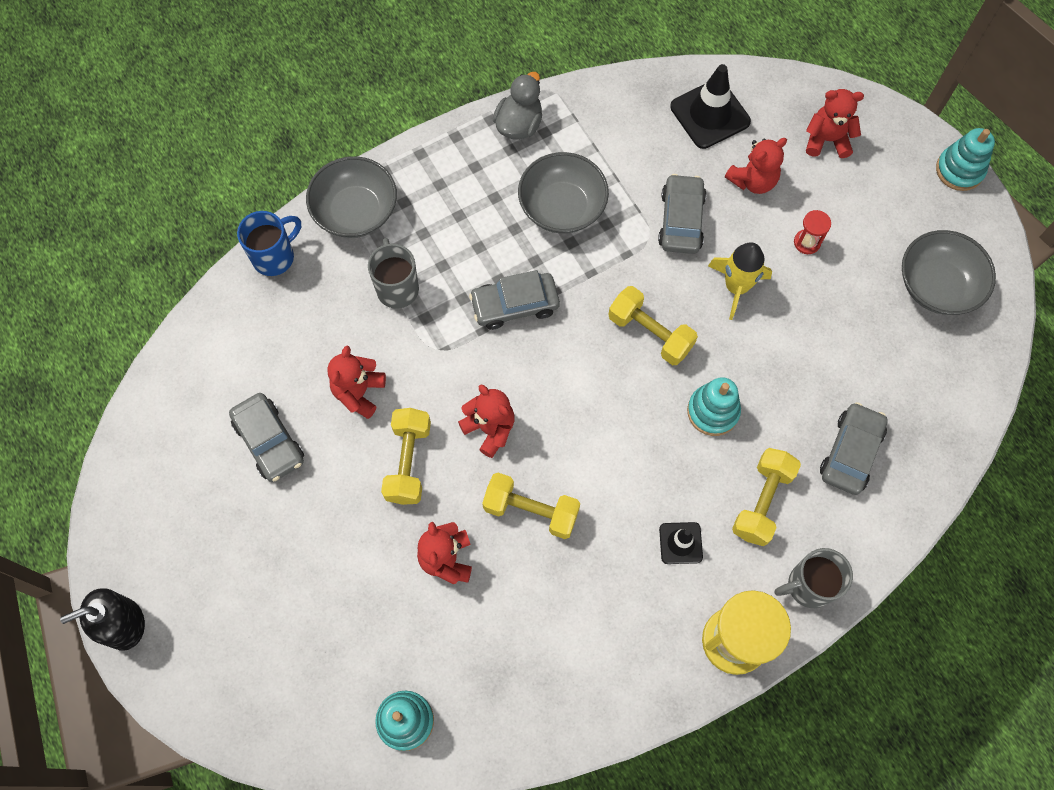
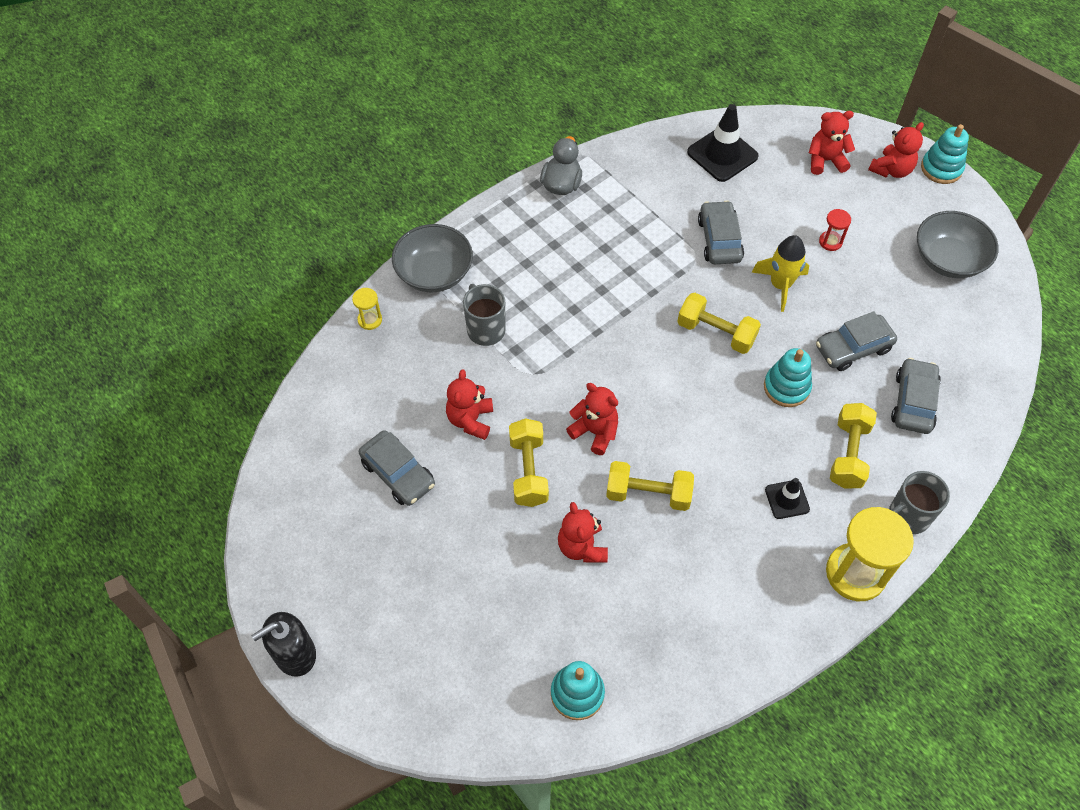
camera: 10 degrees left, 10 degrees down
blue mug [237,211,301,276] -> yellow hourglass [352,288,382,330]
grey car [469,270,560,330] -> grey car moved to [816,311,897,371]
grey bowl [518,152,609,234] -> none
red teddy bear [725,138,787,194] -> red teddy bear moved to [868,122,924,178]

